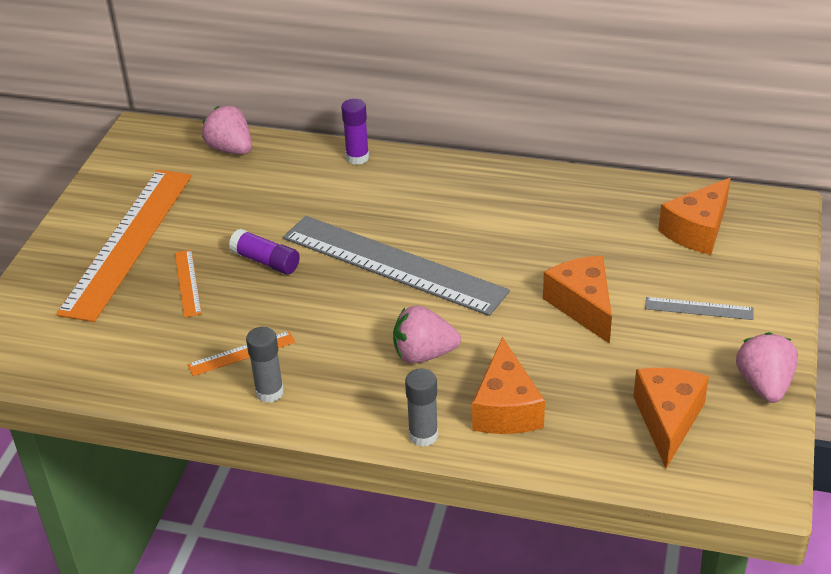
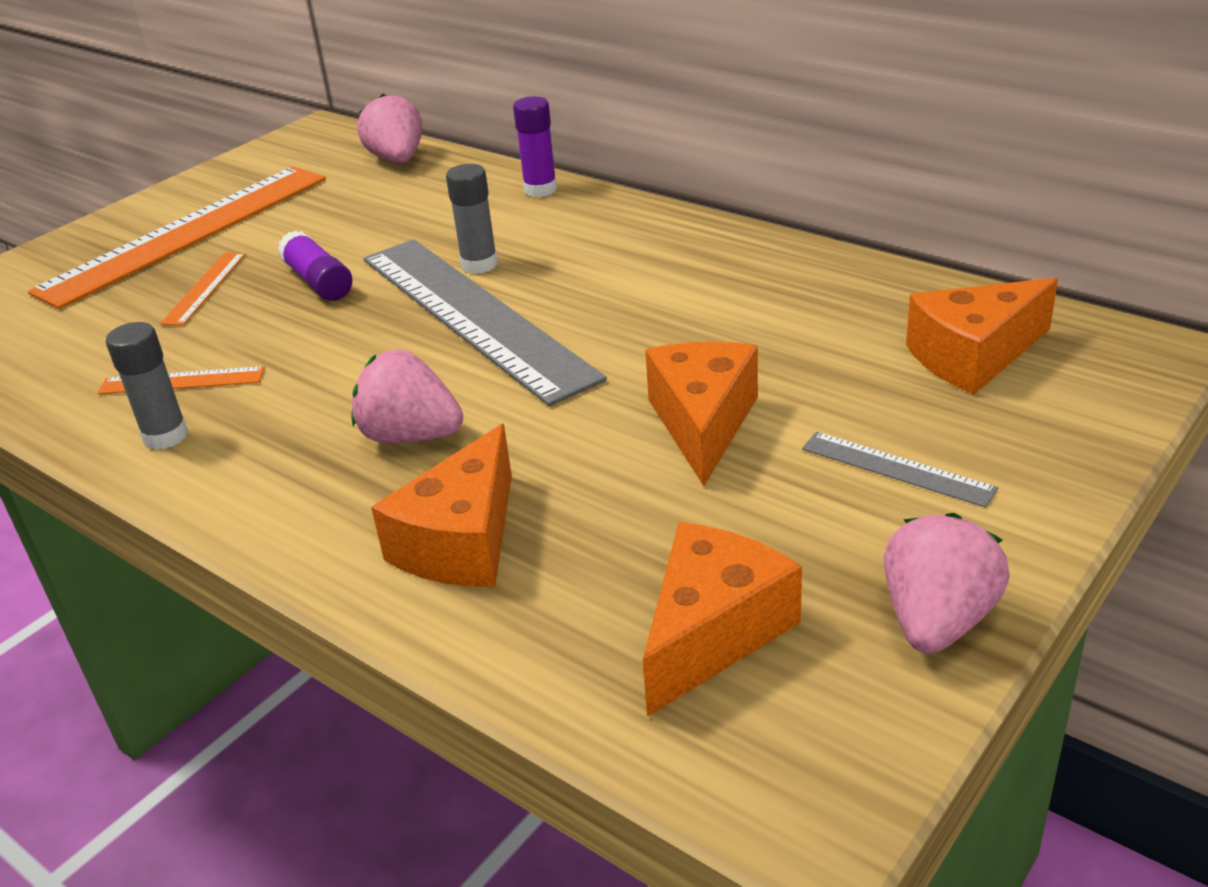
camera: 25 degrees right, 5 degrees down
grey glue stick [405,368,438,447] -> grey glue stick moved to [446,164,498,274]

